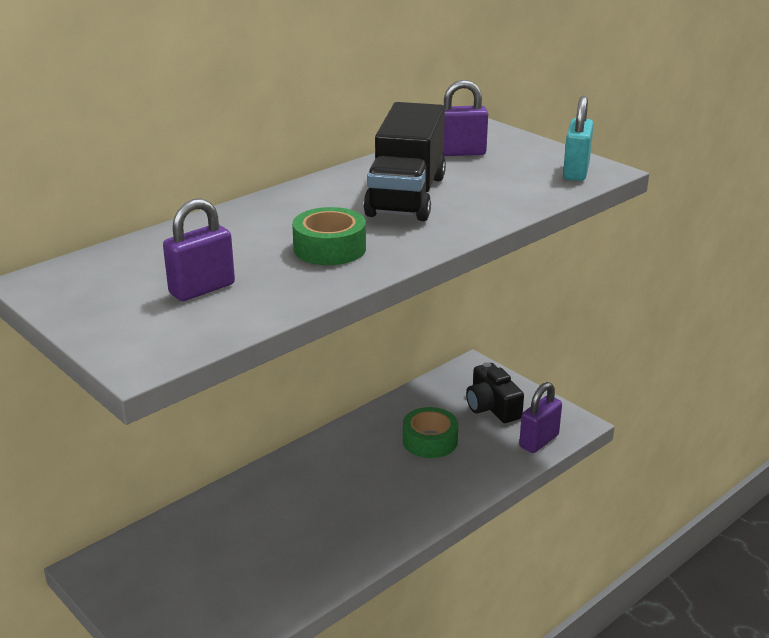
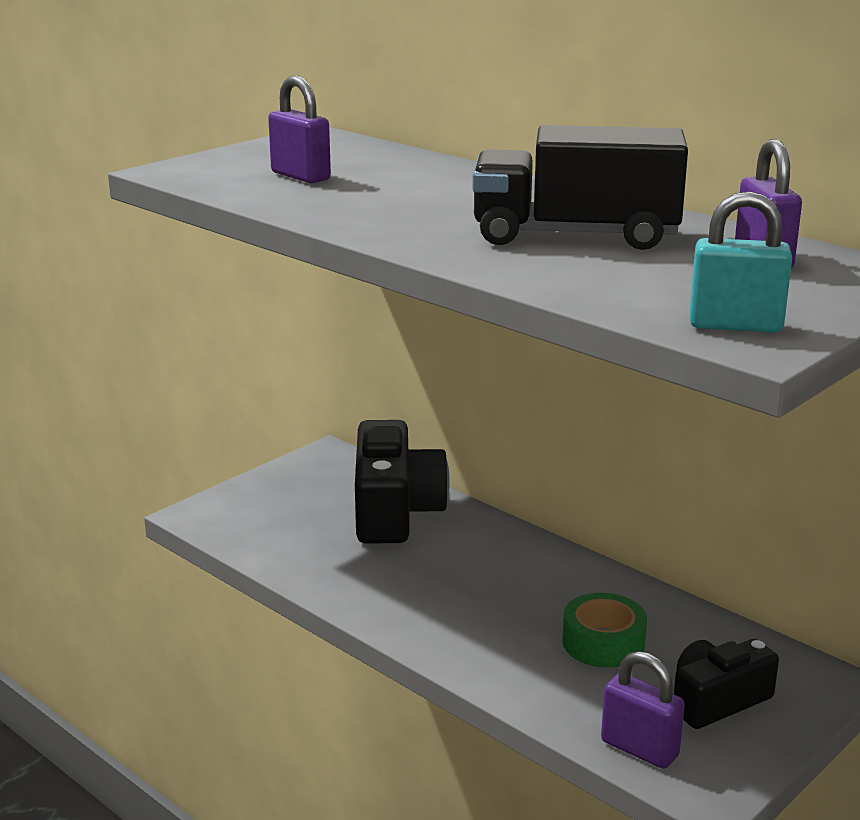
camera: 85 degrees right, 5 degrees down
green tape [292,207,366,265] -> none
none -> black camera [355,420,450,544]

